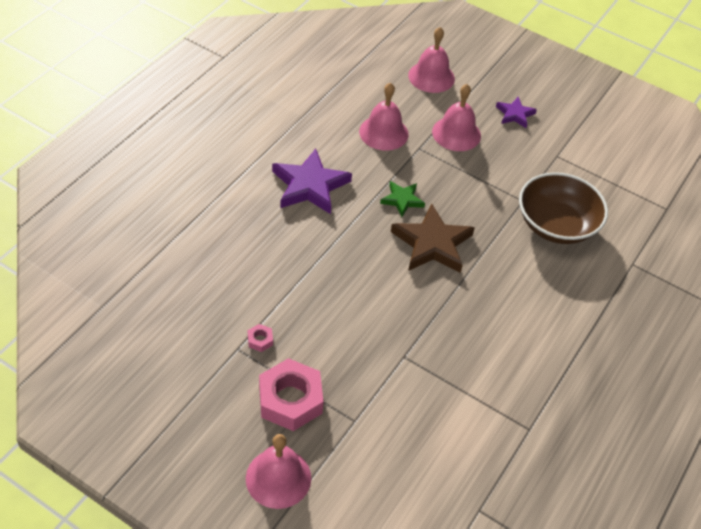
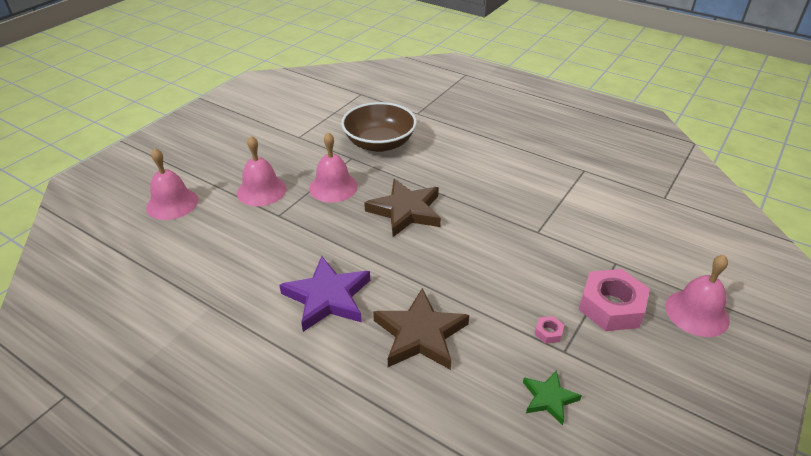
camera: 85 degrees left, 10 degrees down
pink bell [359,82,409,151] -> pink bell moved to [309,132,358,202]
green star [380,181,425,217] -> green star moved to [523,370,582,425]
purple star [496,97,537,128] -> none
none -> brown star [373,288,469,370]

